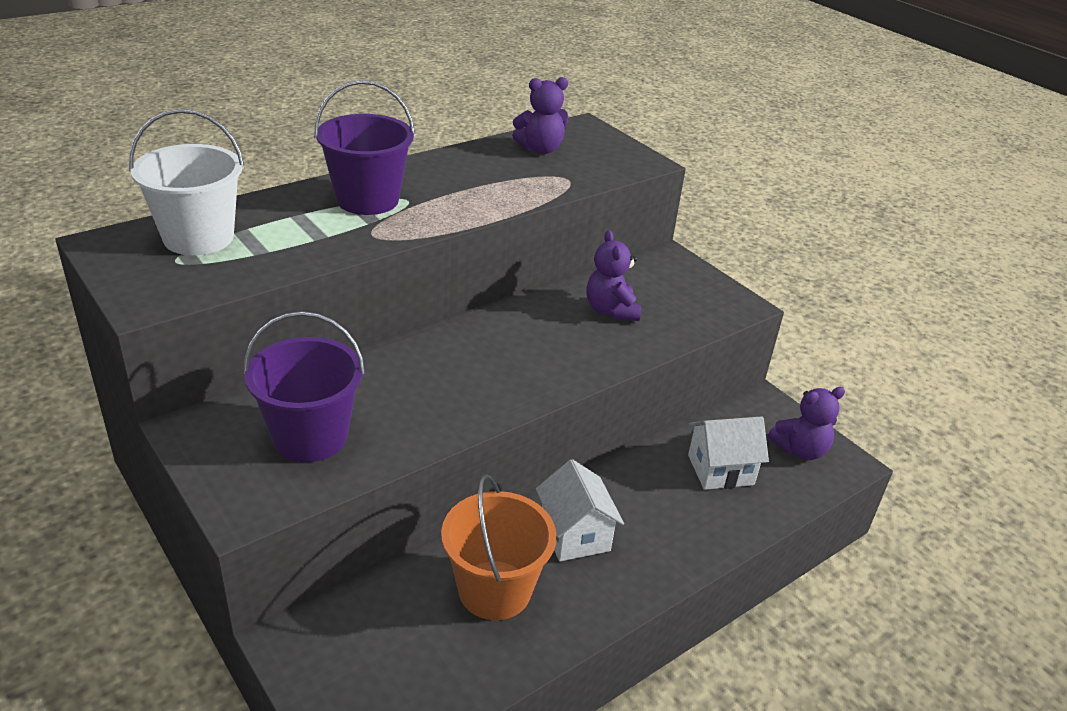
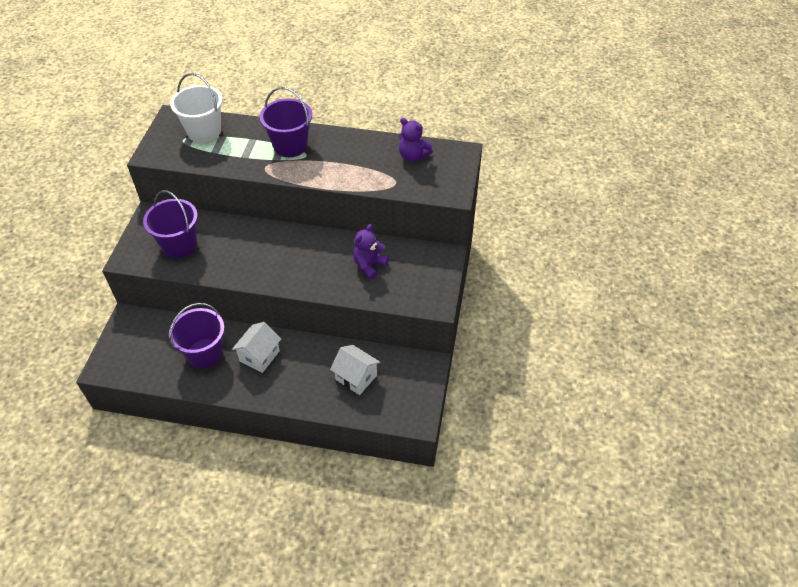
camera: 50 degrees right, 15 degrees up
orange bucket [441,474,557,620] -> purple bucket [169,303,225,368]
purple teddy bear [768,387,845,460] -> none

